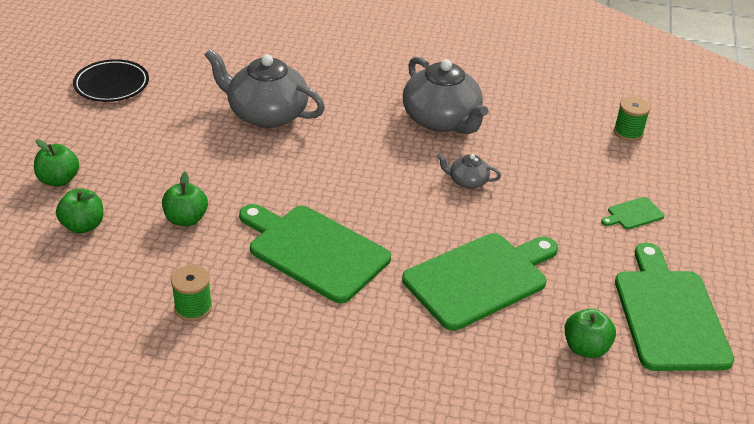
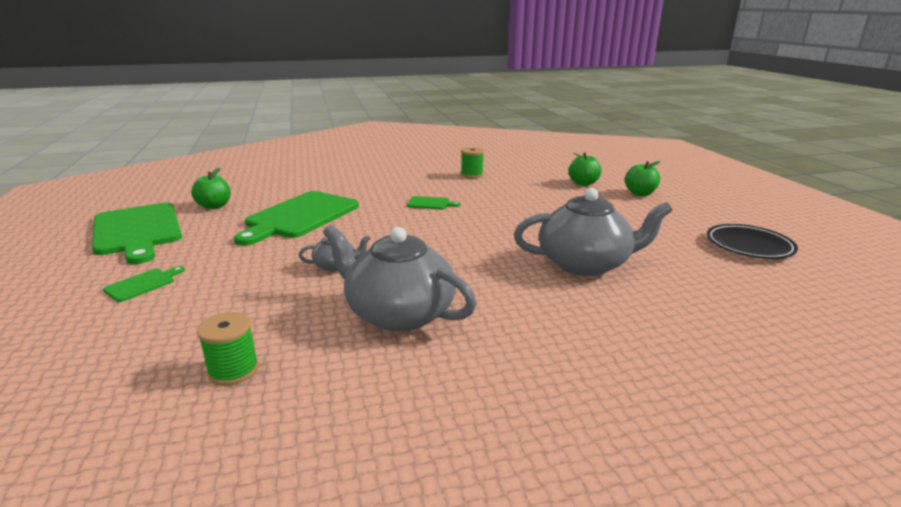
camera: 155 degrees right, 15 degrees down
green apple [162,172,208,226] -> none
green cutting board [239,204,391,303] -> green cutting board [407,196,461,209], size x0.42
green spool [614,97,651,141] -> green spool moved to [197,312,259,386]

